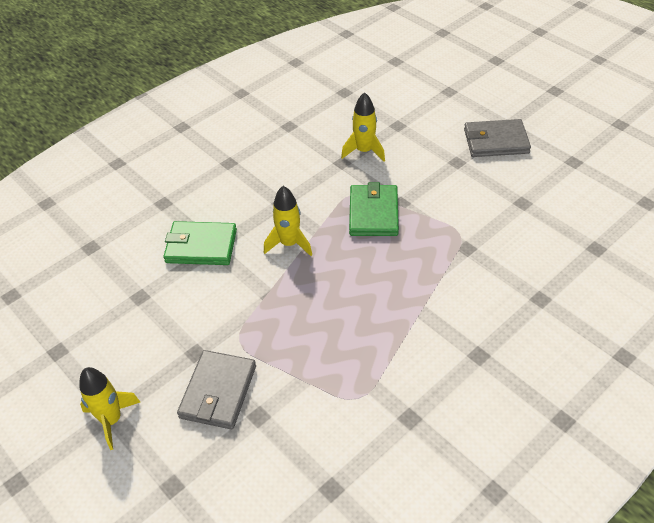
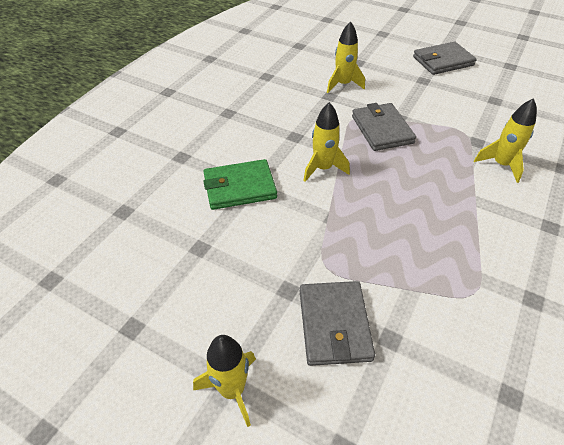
camera: 20 degrees left, 0 degrees up
green wallet [349,182,399,236] -> grey wallet [352,103,416,151]
none -> yellow rocket [474,98,537,183]

